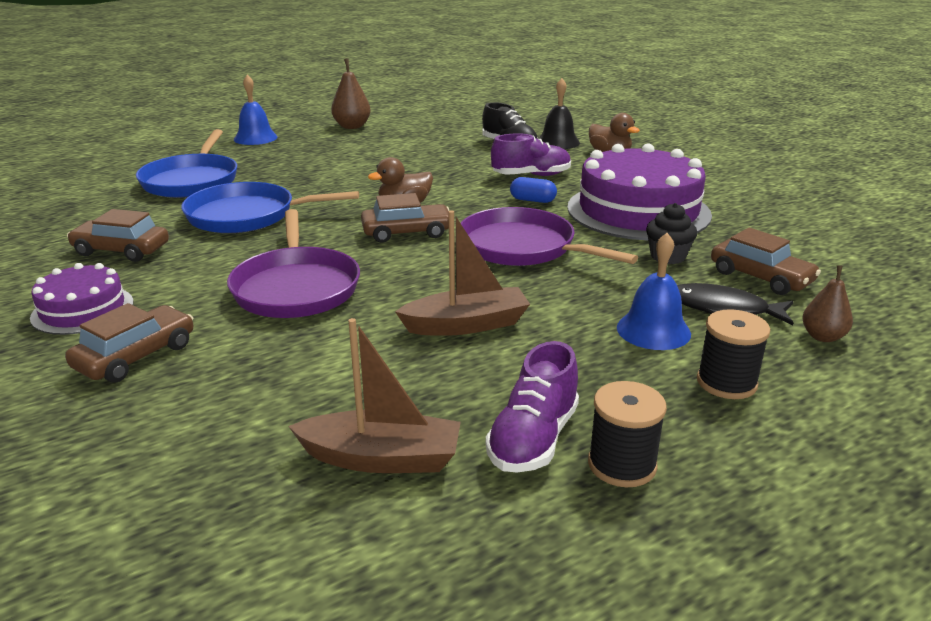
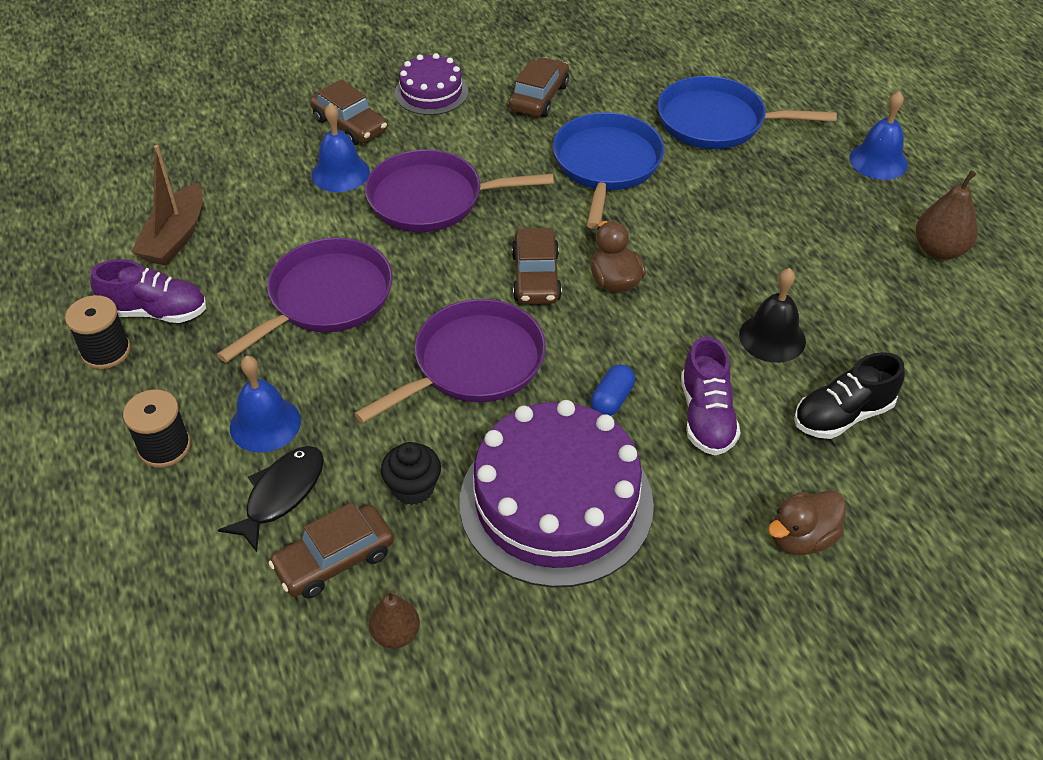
camera: 100 degrees right, 20 degrees up
brown boat [395,210,530,336] -> purple pan [217,238,393,363]
purple shoe [486,341,579,473] -> purple shoe turned 150 degrees clockwise [90,259,206,323]
black bell [538,78,580,149] -> black bell moved to [739,268,806,363]
brown pear [802,265,853,342] -> brown pear moved to [369,589,420,649]
none -> blue bell [312,103,370,192]

